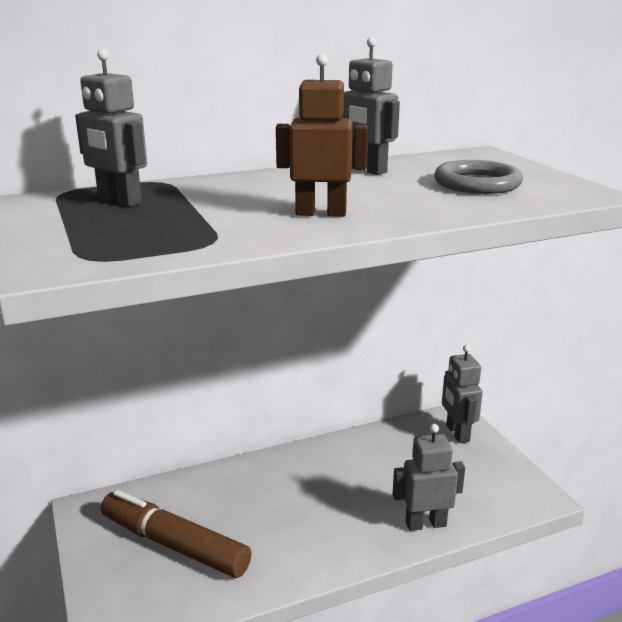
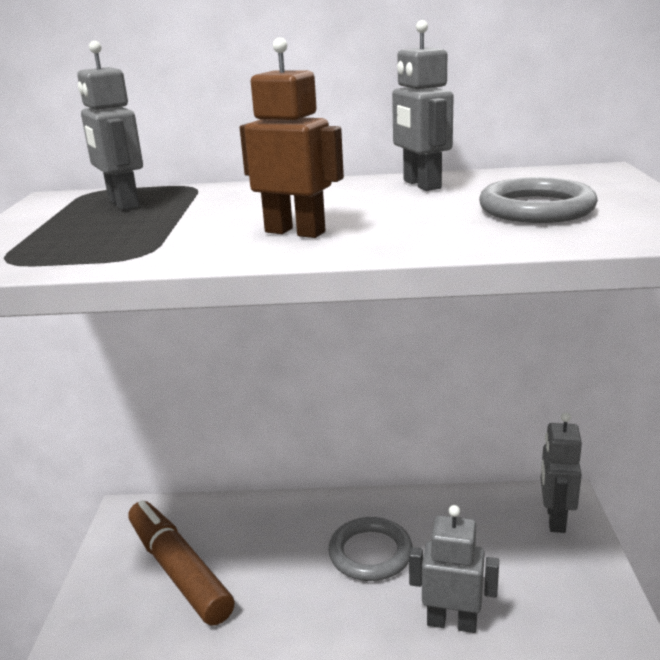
camera: 25 degrees right, 0 degrees up
none -> grey ring [328,517,413,581]

